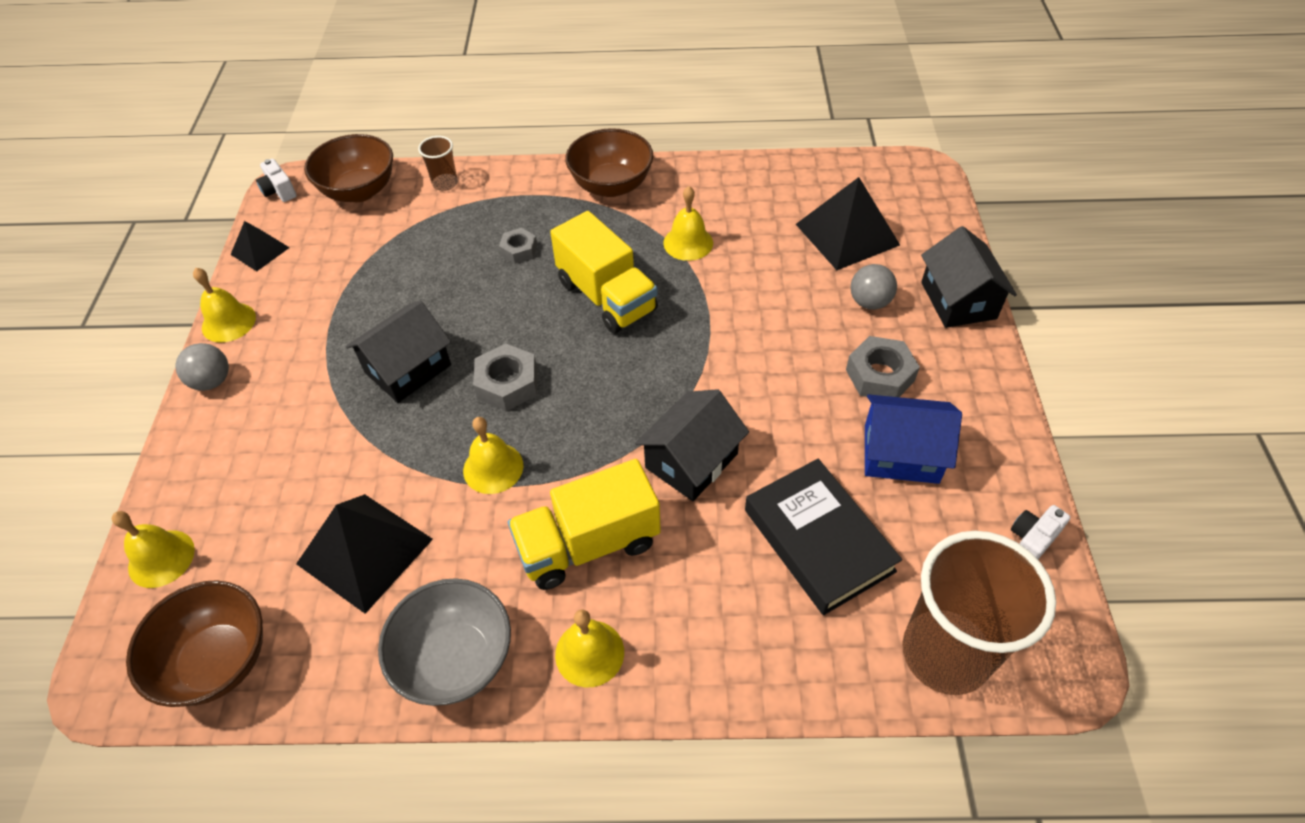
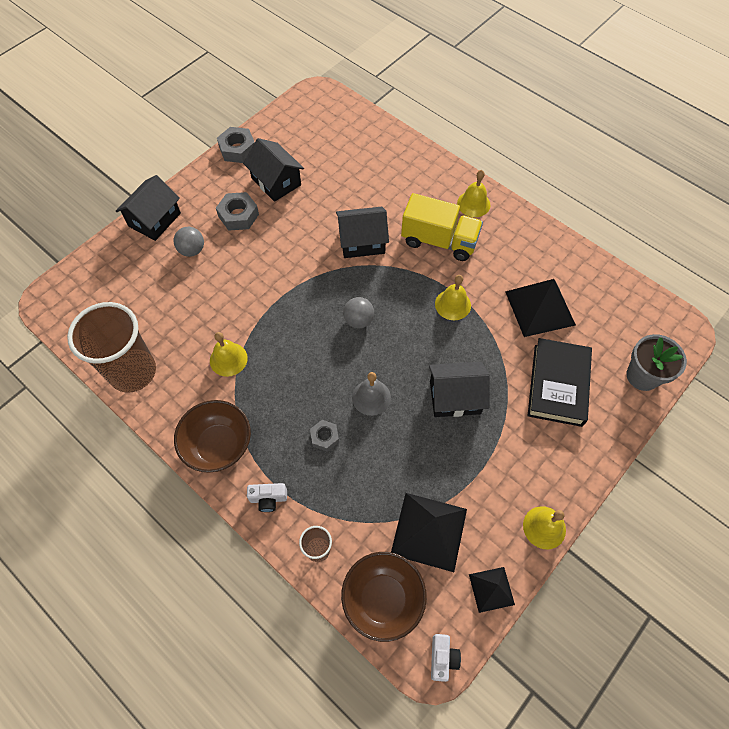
camera: 140 degrees left, 10 degrees up
yellow bell [111,511,195,588] -> grey flower pot [626,334,687,391]
brown bowl [126,580,263,707] -> none
grey ball [175,343,229,391] -> grey ball moved to [343,297,374,328]
grey bowl [378,578,511,706] -> none
grey nut [473,343,537,411] -> grey nut moved to [217,127,255,163]
yellow truck [550,211,658,334] -> none
black book [745,459,902,615] -> black book moved to [528,338,592,427]
black pyramid [796,177,900,270] -> black pyramid moved to [391,493,467,572]
blue house [865,395,962,484] -> black house [243,138,304,202]
brown cup [902,531,1056,695] -> brown cup moved to [67,302,156,393]
white camera [1011,505,1070,559] -> white camera moved to [247,483,287,512]
none -> grey bell [352,372,391,416]

